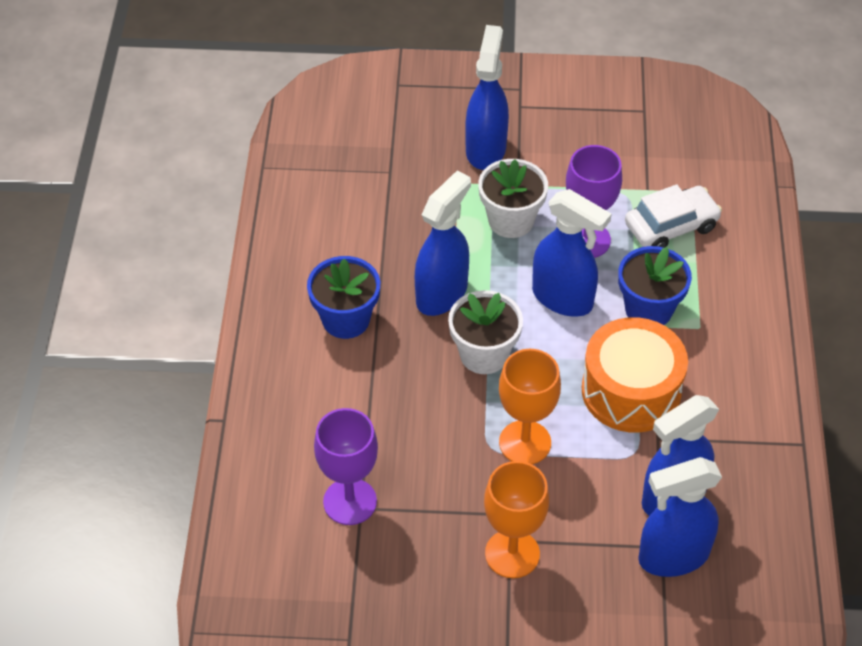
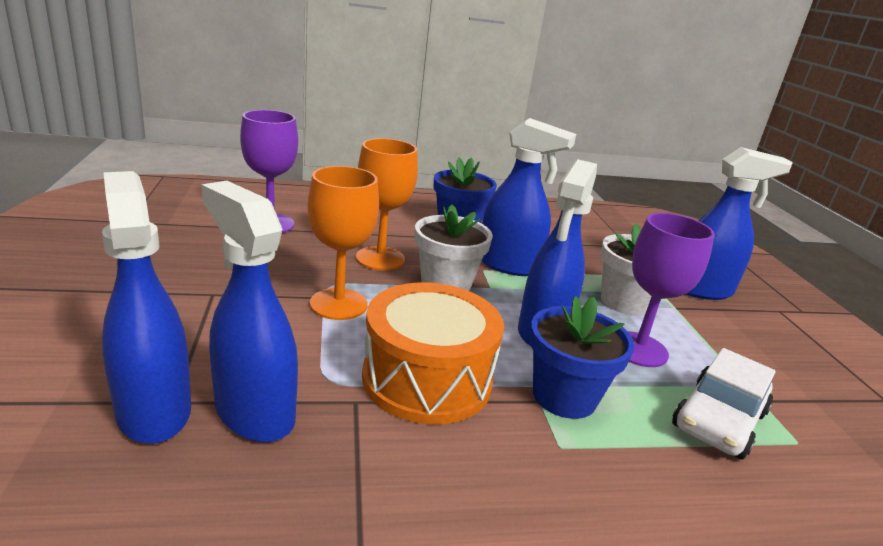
camera: 75 degrees right, 25 degrees down
orange goblet [484,461,549,578] -> orange goblet moved to [356,138,418,271]
white car [625,184,722,248] -> white car turned 75 degrees clockwise [672,348,776,459]

